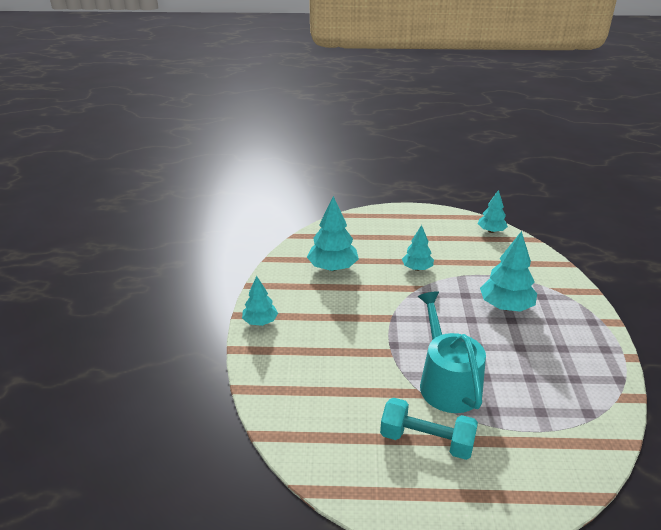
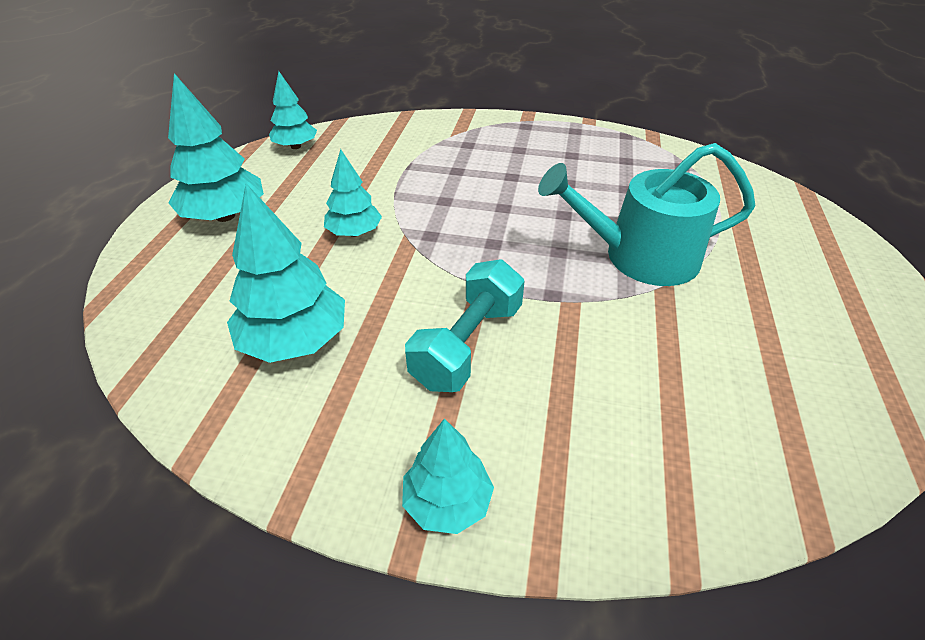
camera: 80 degrees left, 10 degrees up
turquoise dumbbell [380,398,478,460] -> turquoise dumbbell moved to [405,259,525,392]
turquoise tree [480,231,537,312] -> turquoise tree moved to [168,73,264,222]

